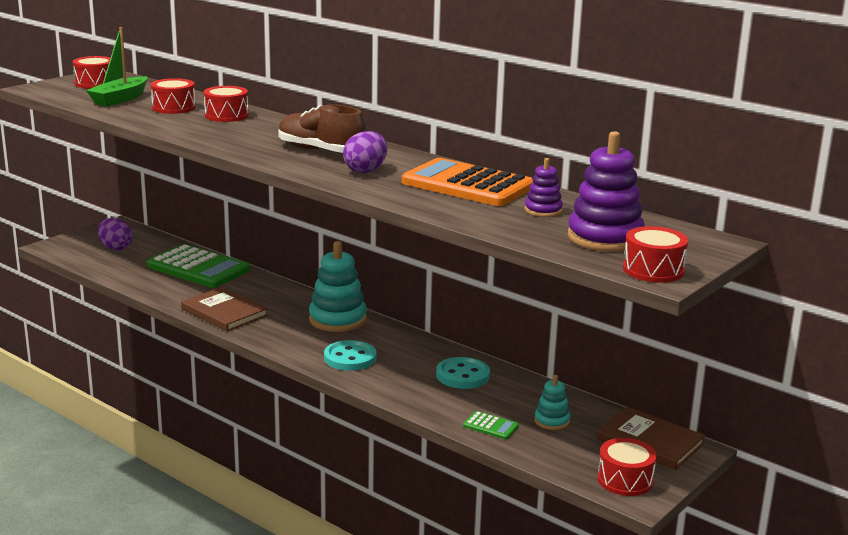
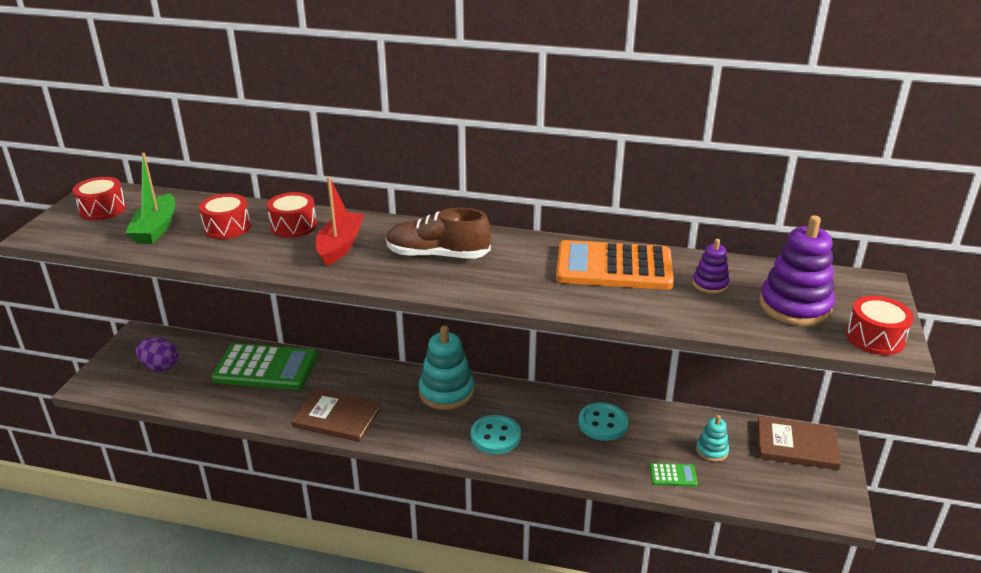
camera: 25 degrees left, 10 degrees up
purple egg [343,131,387,173] -> none
red drum [597,438,657,496] -> none
none -> red boat [315,177,364,266]

